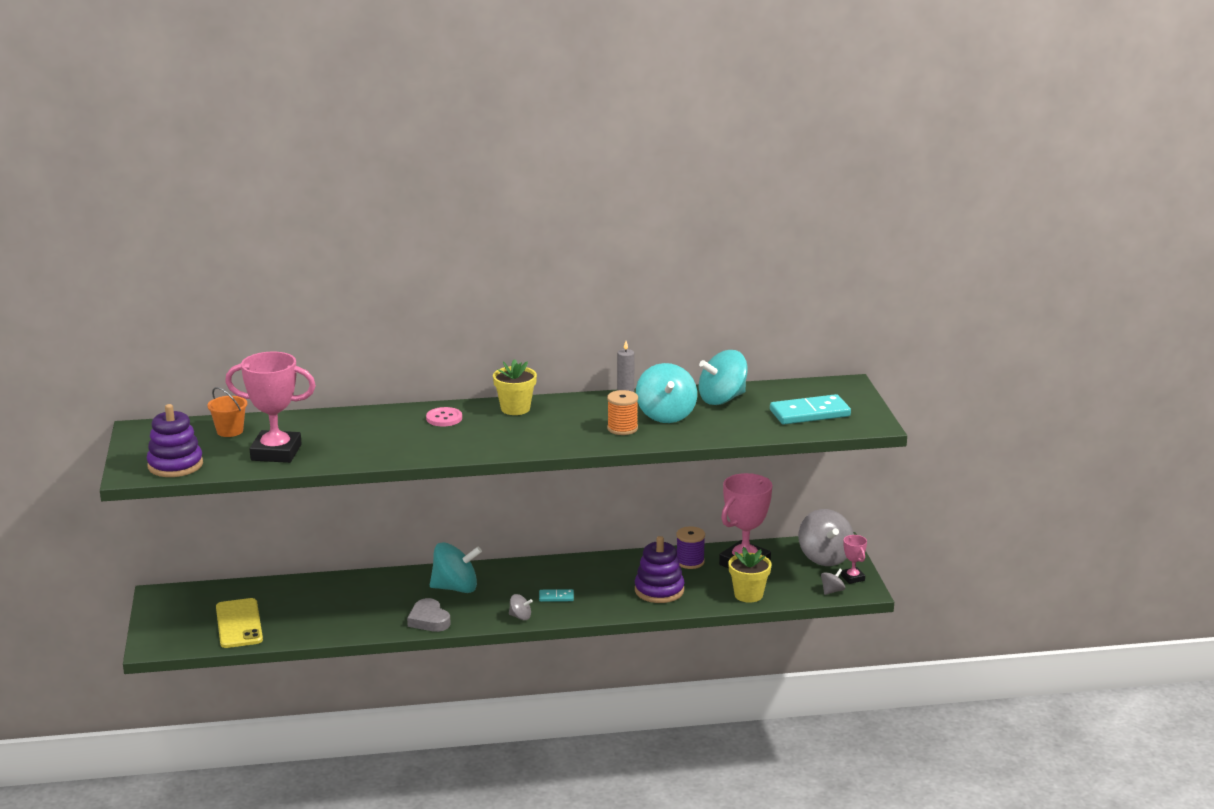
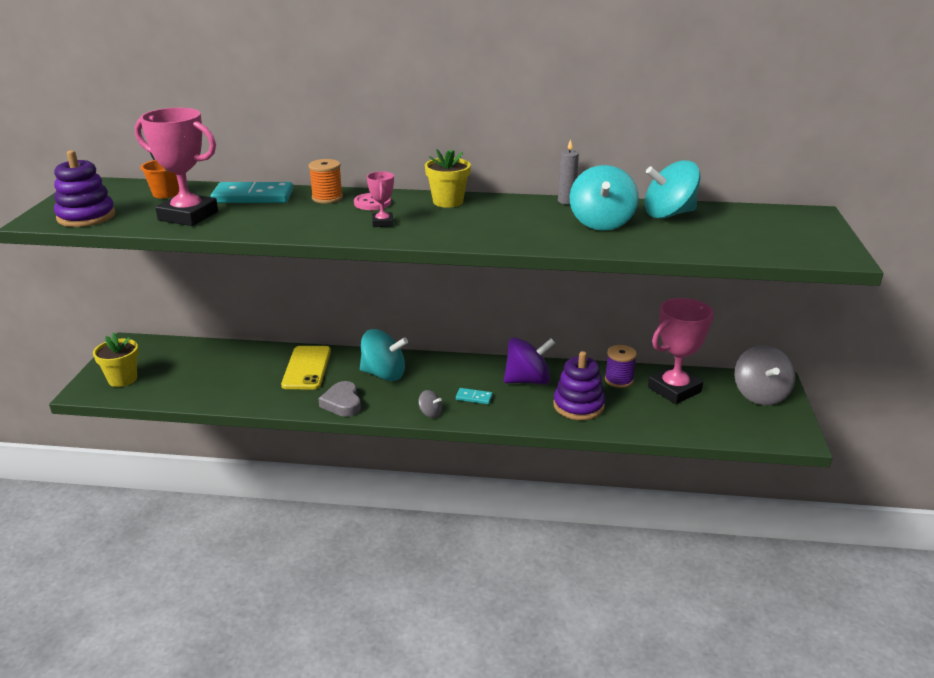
camera: 15 degrees right, 5 degrees up
yellow phone [216,598,263,648] -> yellow phone moved to [281,346,331,389]
orange spool [607,390,638,435] -> orange spool moved to [309,159,343,204]
yellow flower pot [728,547,771,603] -> yellow flower pot moved to [93,332,139,387]
turquoise domino [770,394,851,424] -> turquoise domino moved to [211,182,293,203]
grey spinning top [821,569,845,595] -> none
pink trophy [841,535,867,584] -> pink trophy moved to [367,171,394,227]
none -> purple spinning top [504,337,555,385]

